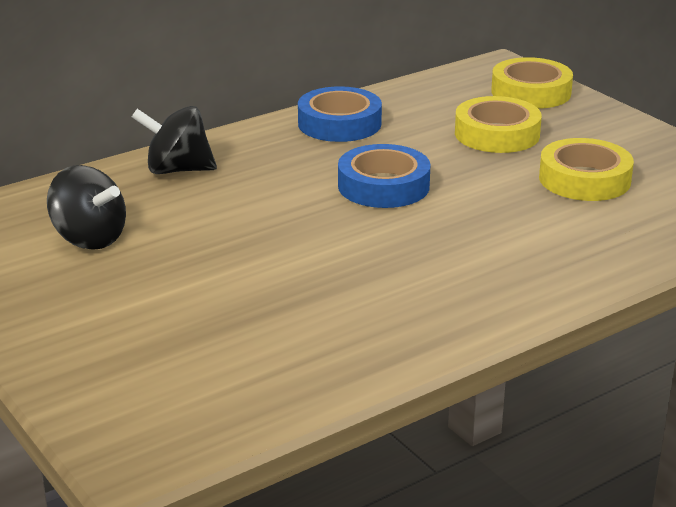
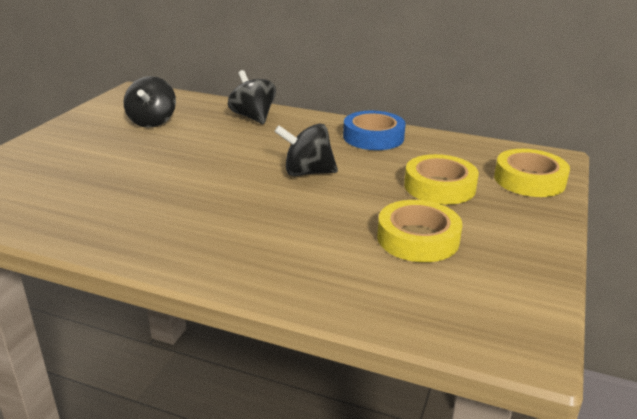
camera: 55 degrees right, 0 degrees up
blue tape [338,144,431,208] -> black spinning top [274,123,338,176]

